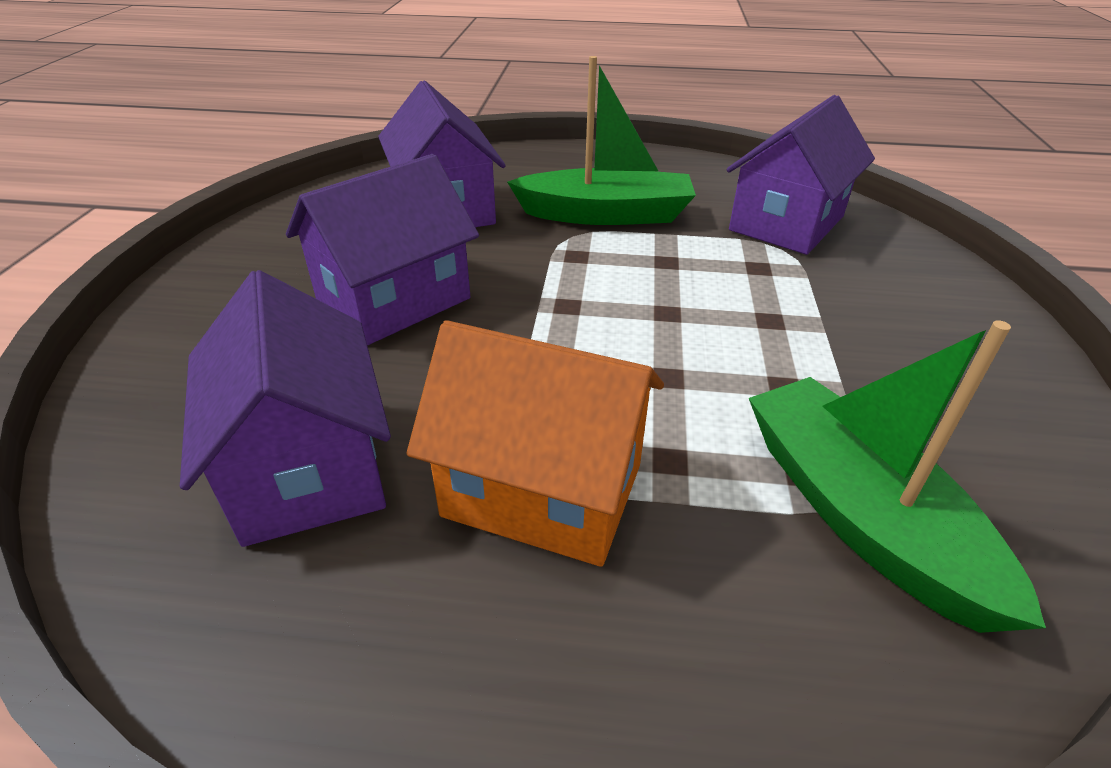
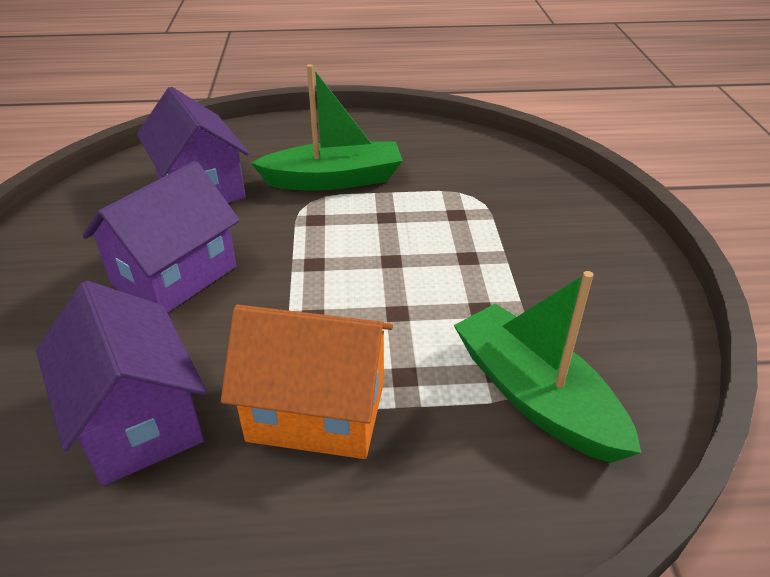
camera: 10 degrees left, 0 degrees up
purple house [727,95,875,255] -> none

